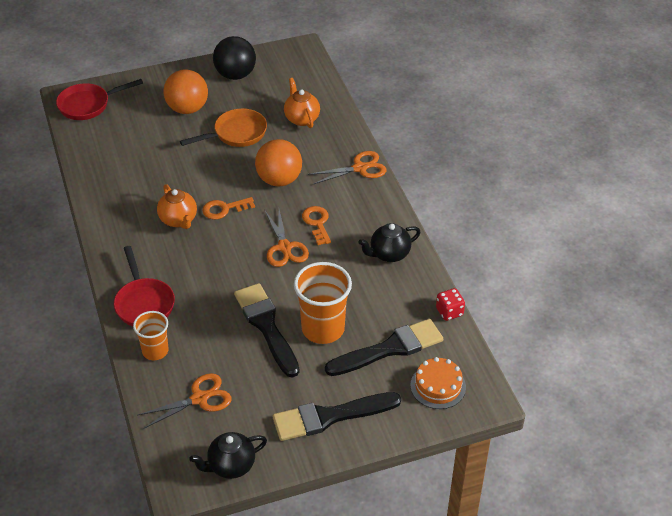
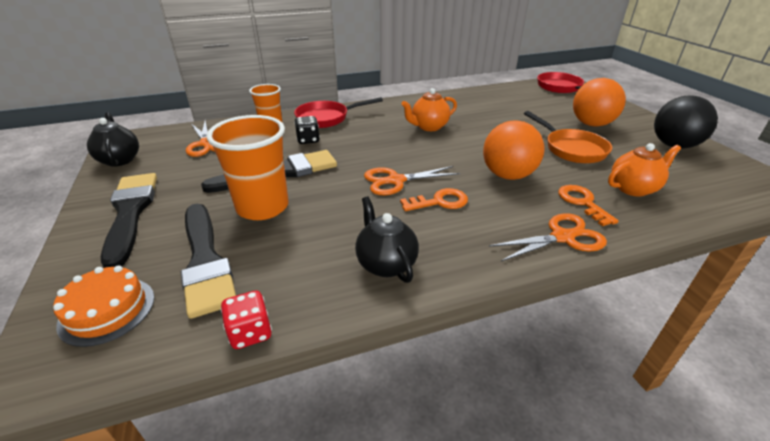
camera: 90 degrees right, 10 degrees down
orange key [202,197,255,219] -> orange key moved to [558,185,619,226]
orange scissors [308,151,387,184] -> orange scissors turned 90 degrees counterclockwise [489,213,607,261]
none -> black dice [294,116,320,144]

